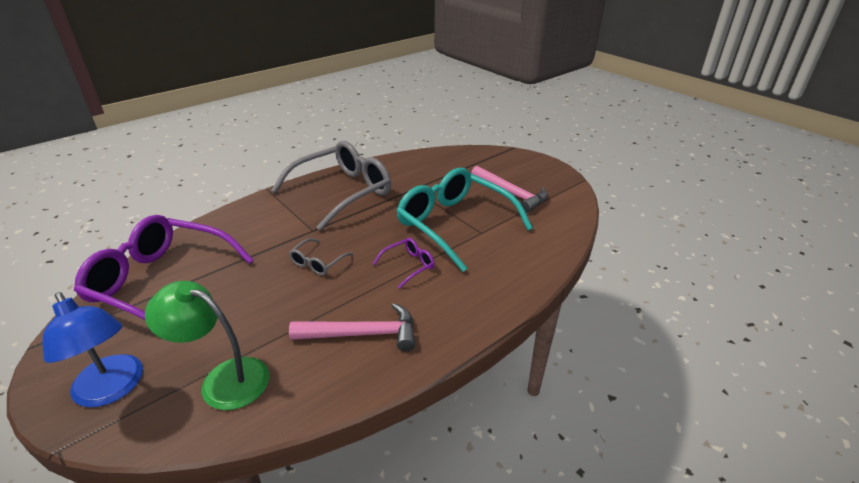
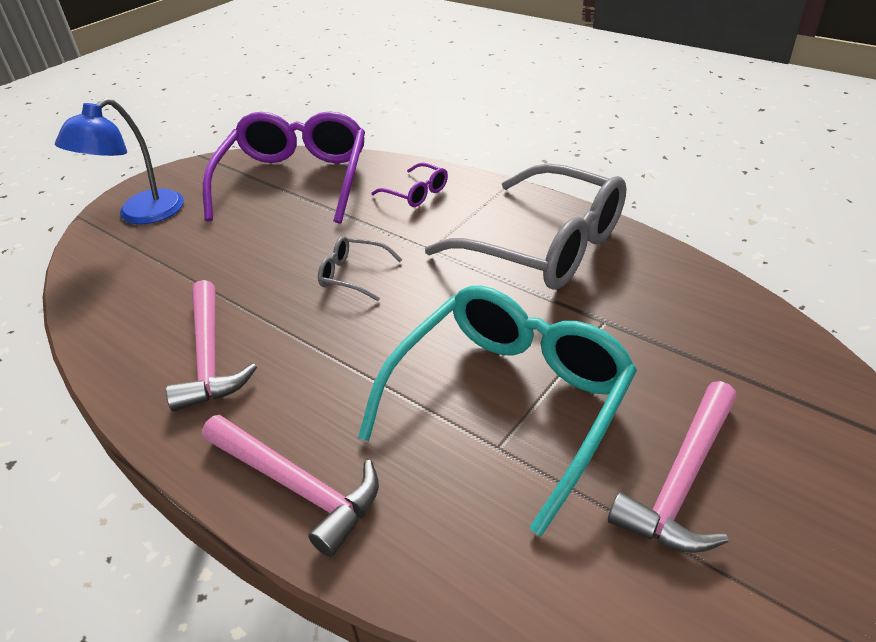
camera: 80 degrees right, 5 degrees up
green lamp [145,281,270,410] -> none
purple glasses [373,238,435,289] -> purple glasses moved to [371,163,448,207]
none -> pink hammer [202,415,379,557]

